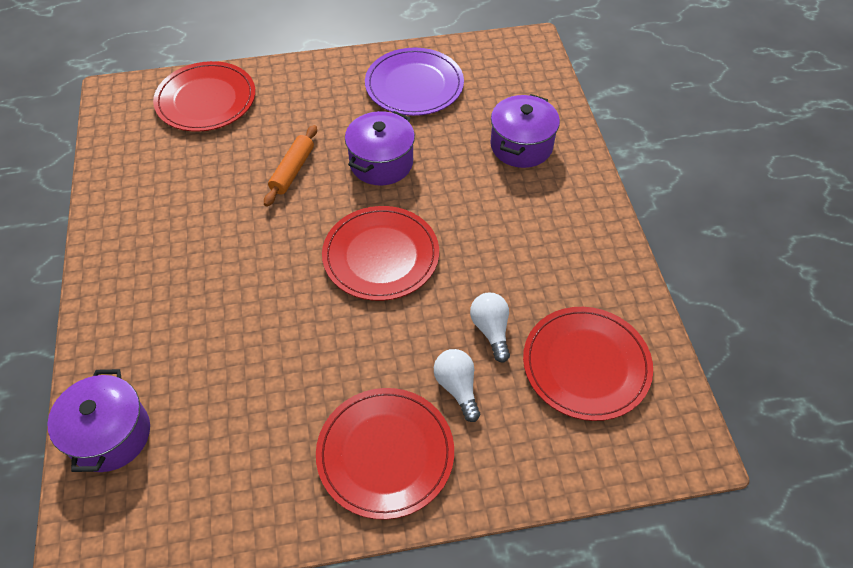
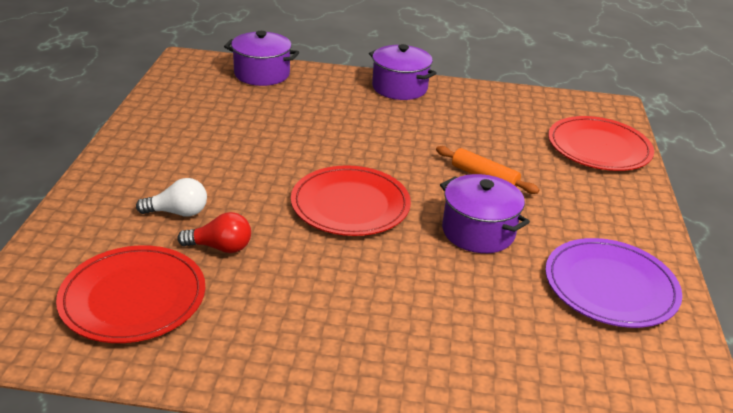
camera: 105 degrees right, 20 degrees down
red plate [316,388,454,520] -> none
white light bulb [470,293,510,363] -> red light bulb [177,212,251,253]
purple pot [490,94,560,168] -> purple pot moved to [369,44,437,100]

